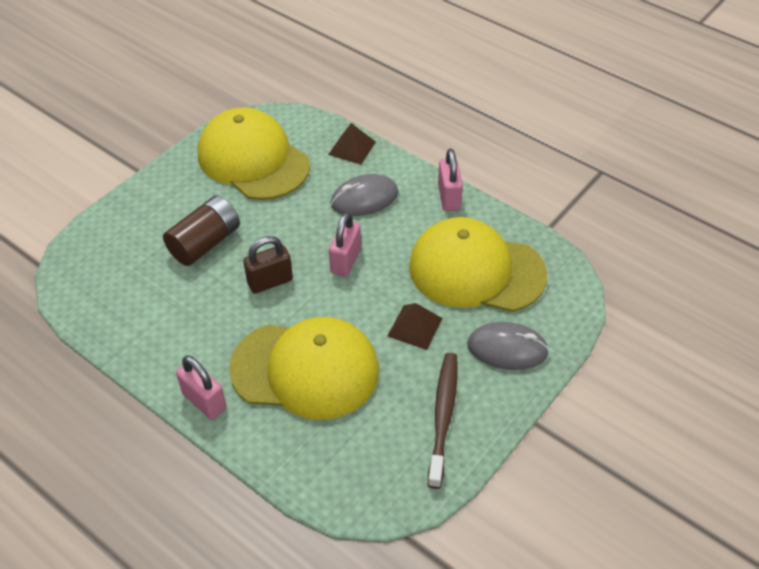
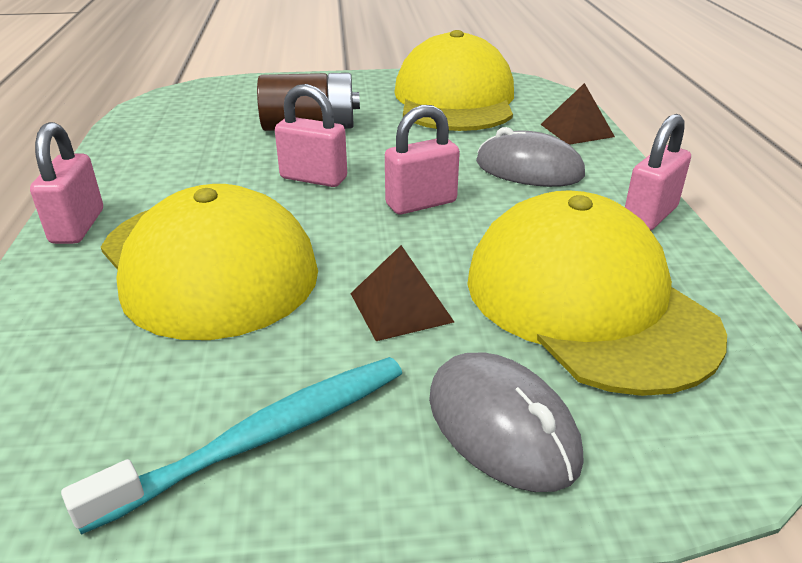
camera: 45 degrees right, 15 degrees down
brown padlock [243,236,293,294] -> pink padlock [275,84,347,187]
brown toothbrush [428,353,458,489] -> turquoise toothbrush [61,357,402,535]

